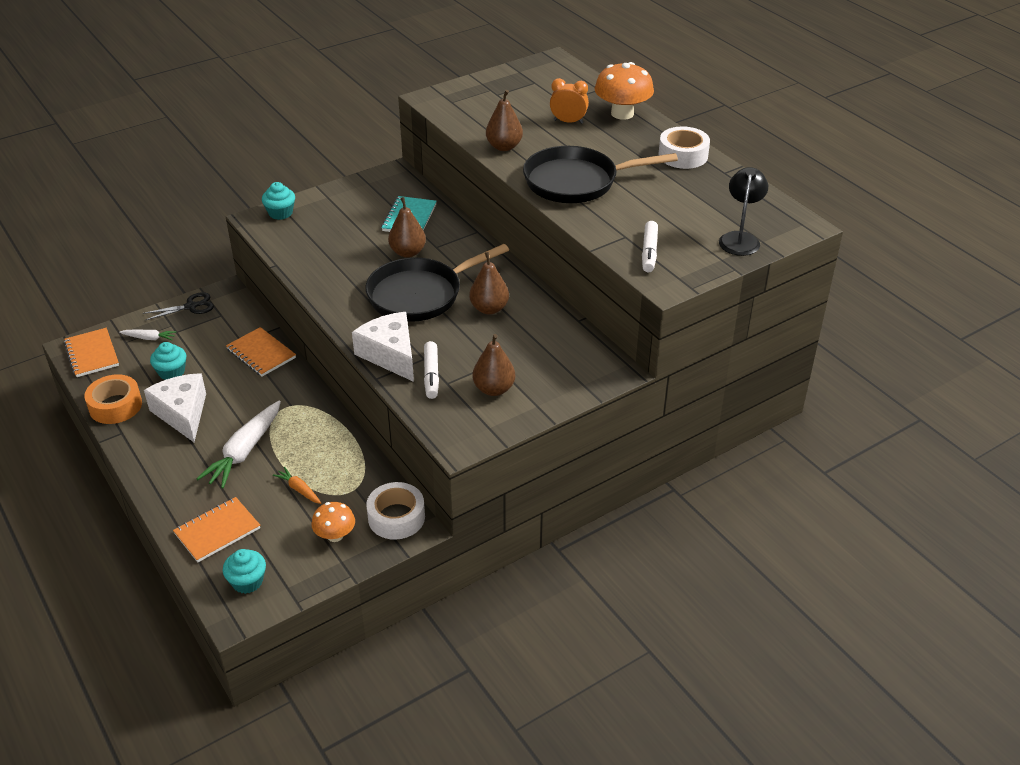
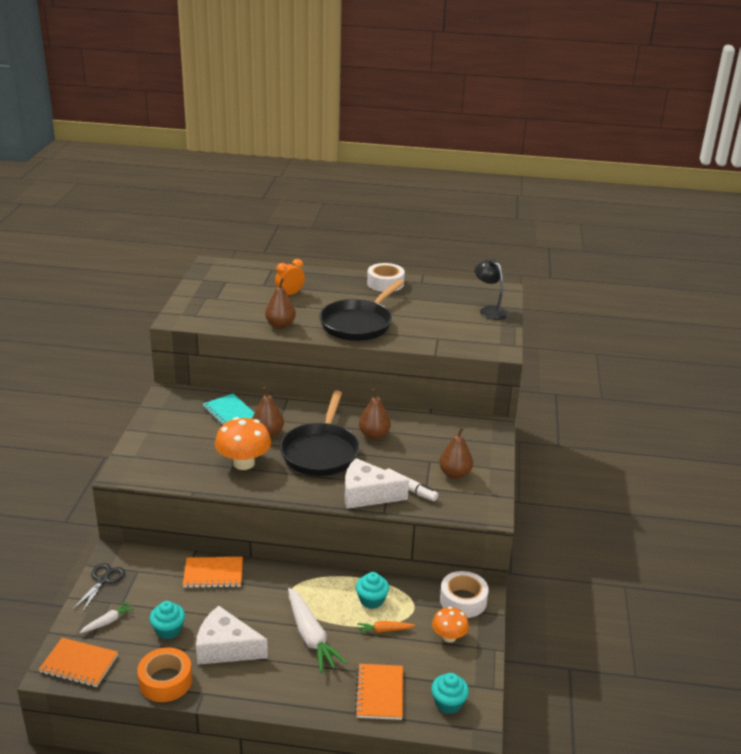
camera: 50 degrees left, 10 degrees down
turquoise cupcake [262,182,295,220] -> turquoise cupcake moved to [356,572,389,609]
orange mushroom [595,62,654,120] -> orange mushroom moved to [215,417,271,470]
white marker [642,221,658,272] -> none

